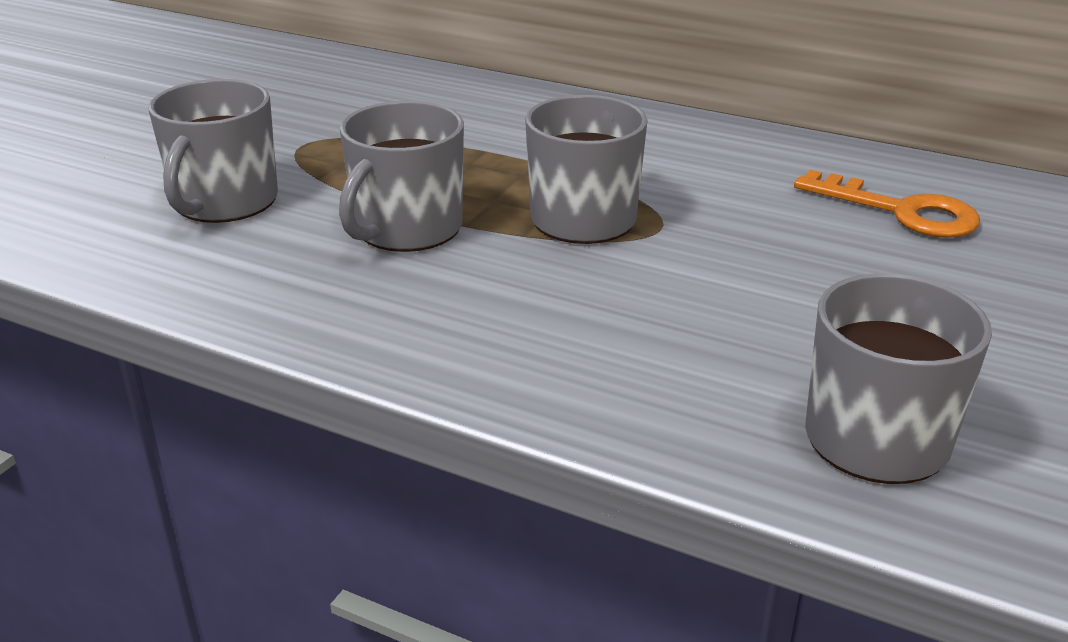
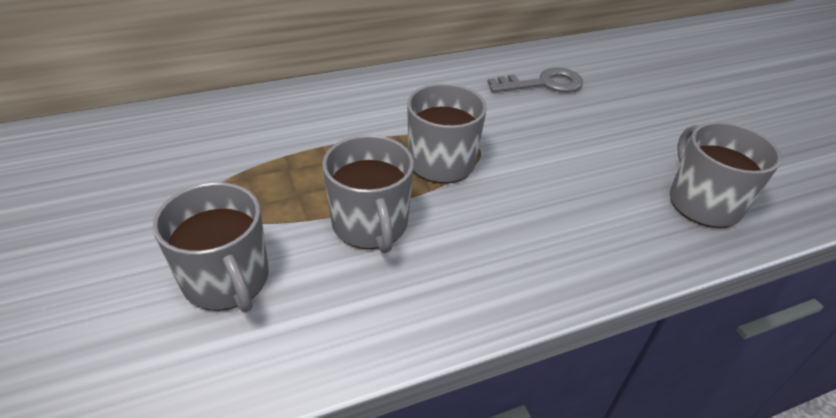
camera: 50 degrees left, 10 degrees up
orange key [794,170,980,238] -> grey key [488,67,583,92]

